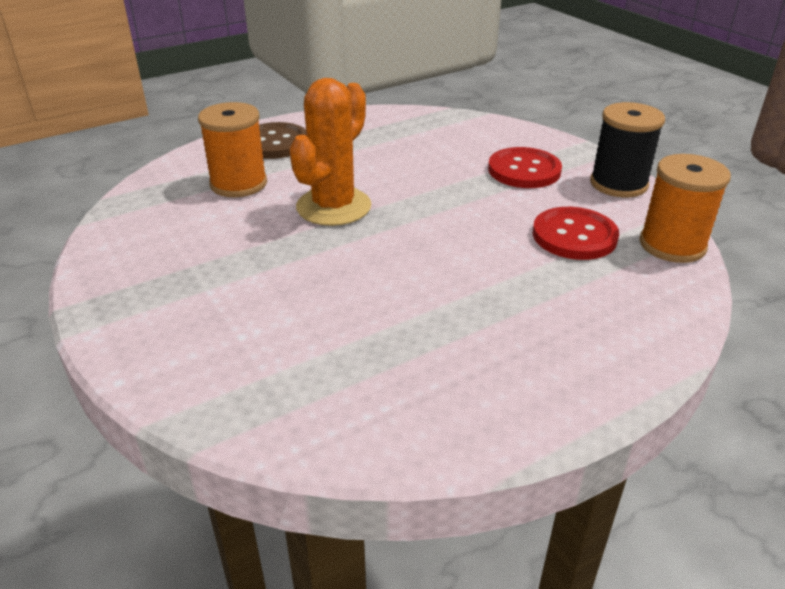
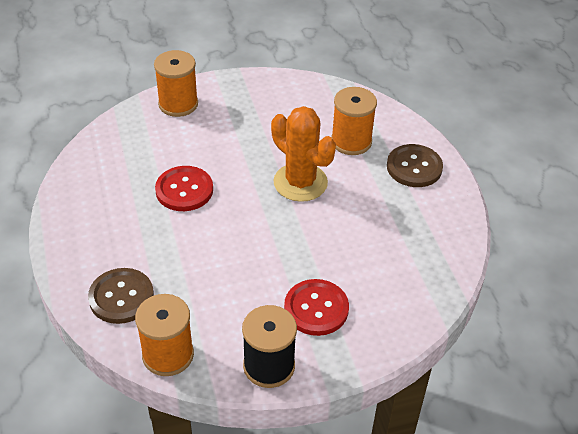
camera: 105 degrees right, 10 degrees up
red button [533,207,619,260] -> red button moved to [155,166,213,211]
none -> brown button [88,268,154,324]
none -> orange spool [154,50,198,117]

